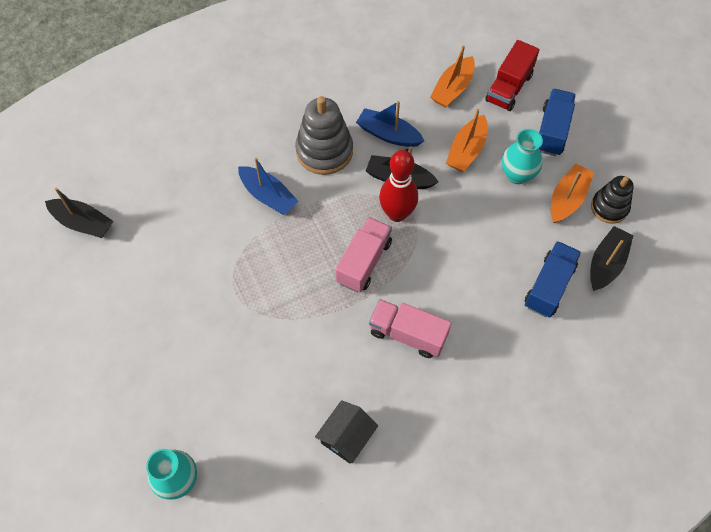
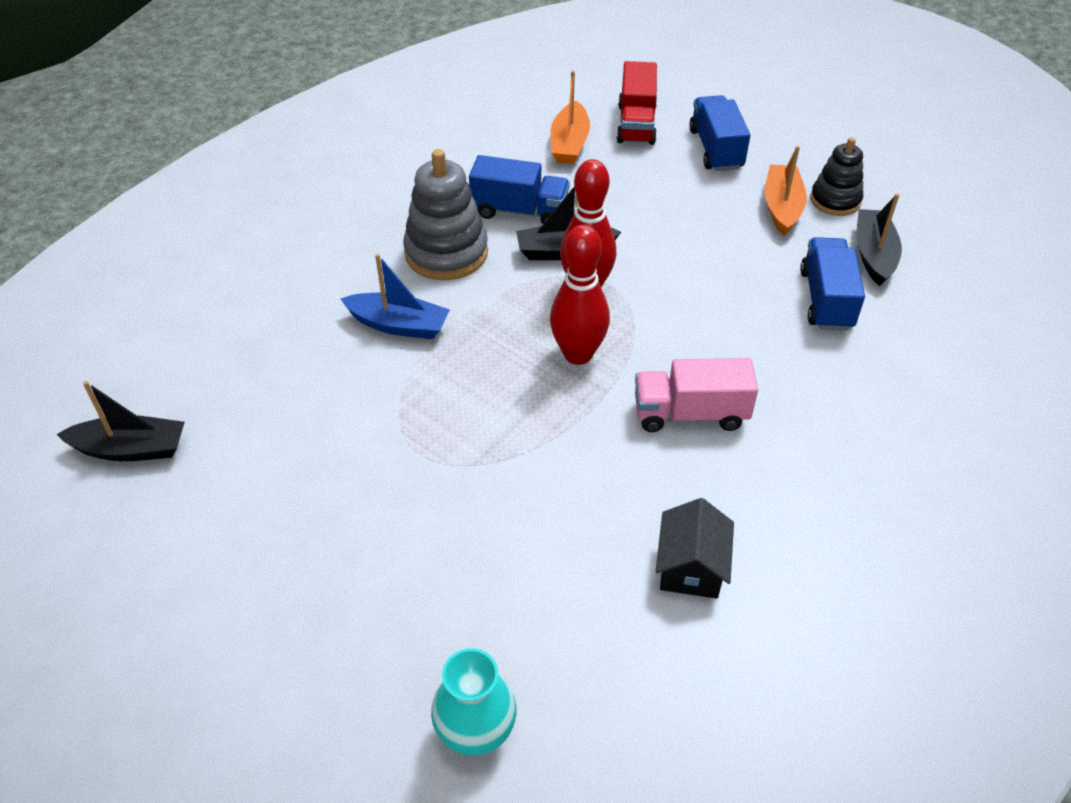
camera: 25 degrees left, 15 degrees down
pink truck [336,217,392,292] -> red bowling pin [550,225,610,365]
blue boat [356,101,424,147] -> blue truck [469,155,570,224]
orange boat [446,109,488,172] -> none
turquoise vase [502,129,543,184] -> none

